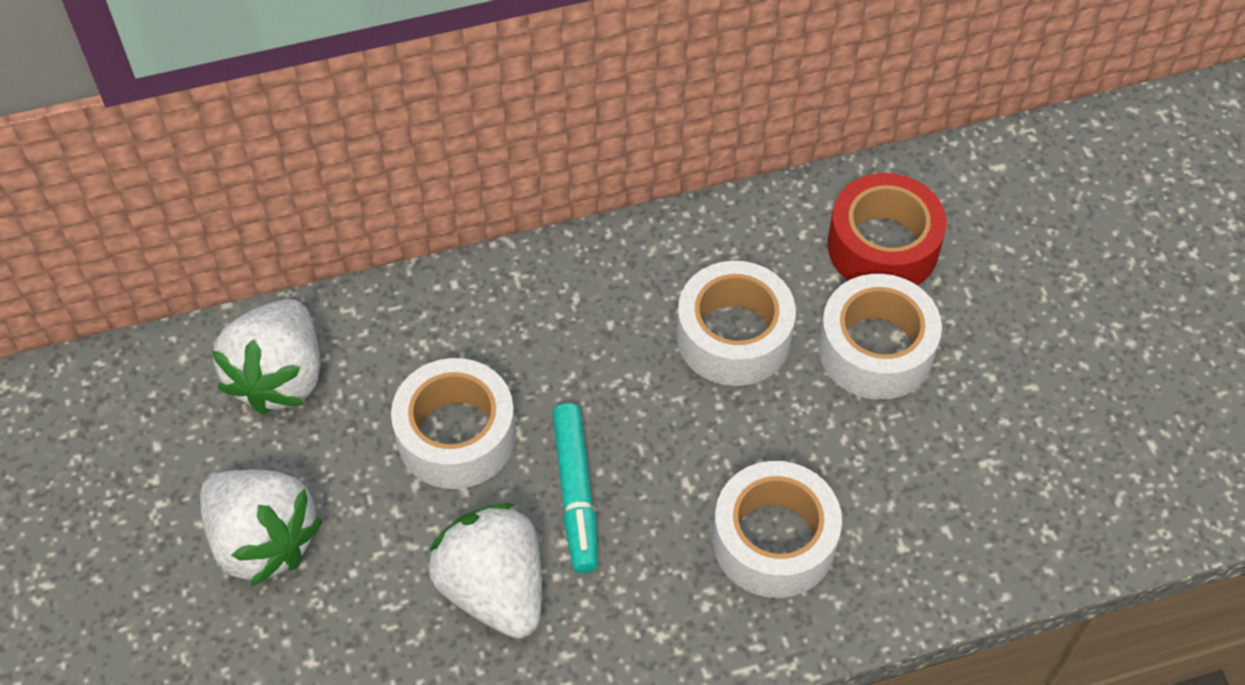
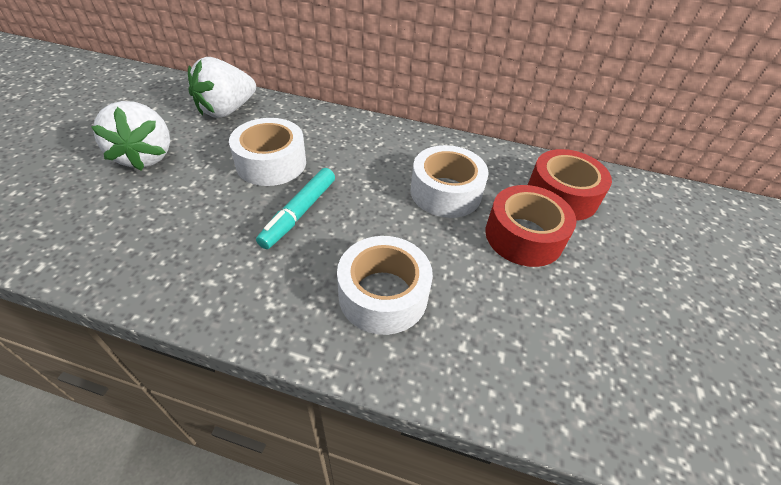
camera: 30 degrees right, 10 degrees down
white strawberry [428,503,542,638] -> none
white tape [818,274,942,400] -> red tape [485,185,576,267]

